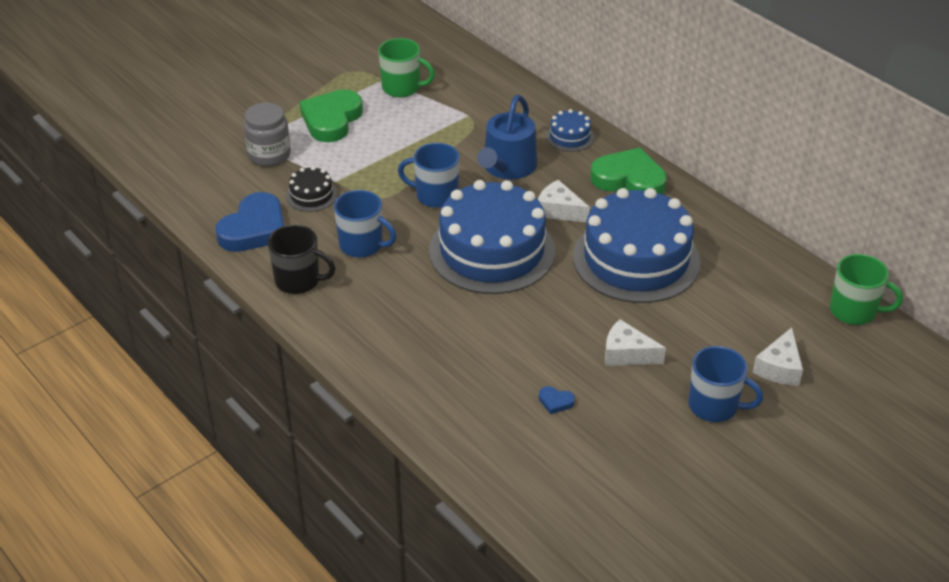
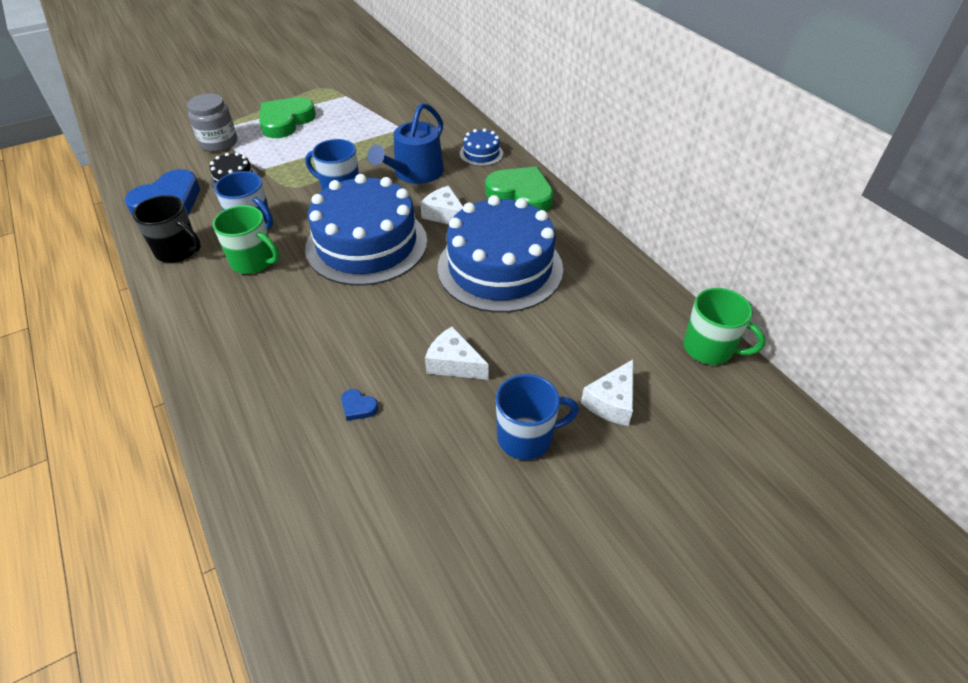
camera: 10 degrees right, 5 degrees up
green mug [378,38,435,97] -> green mug moved to [213,205,279,274]
blue mug [688,346,763,422] -> blue mug turned 45 degrees counterclockwise [496,374,579,460]

